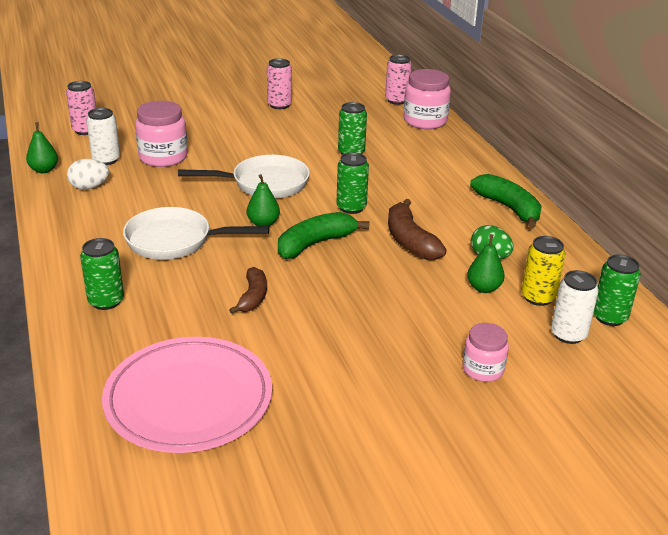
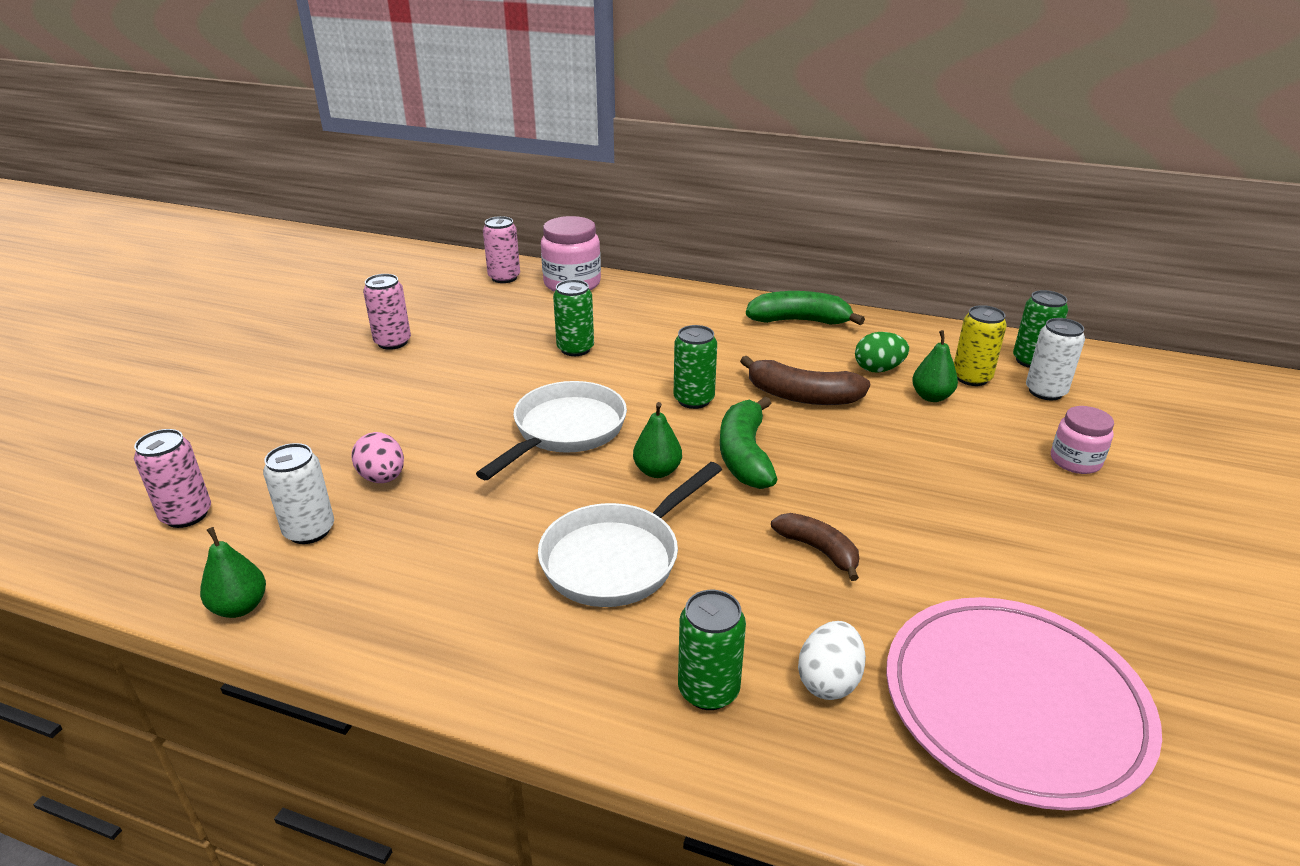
camera: 50 degrees left, 0 degrees up
white egg [67,159,109,190] -> white egg moved to [798,621,866,700]
pink jar [135,101,188,167] -> pink egg [351,432,404,483]

